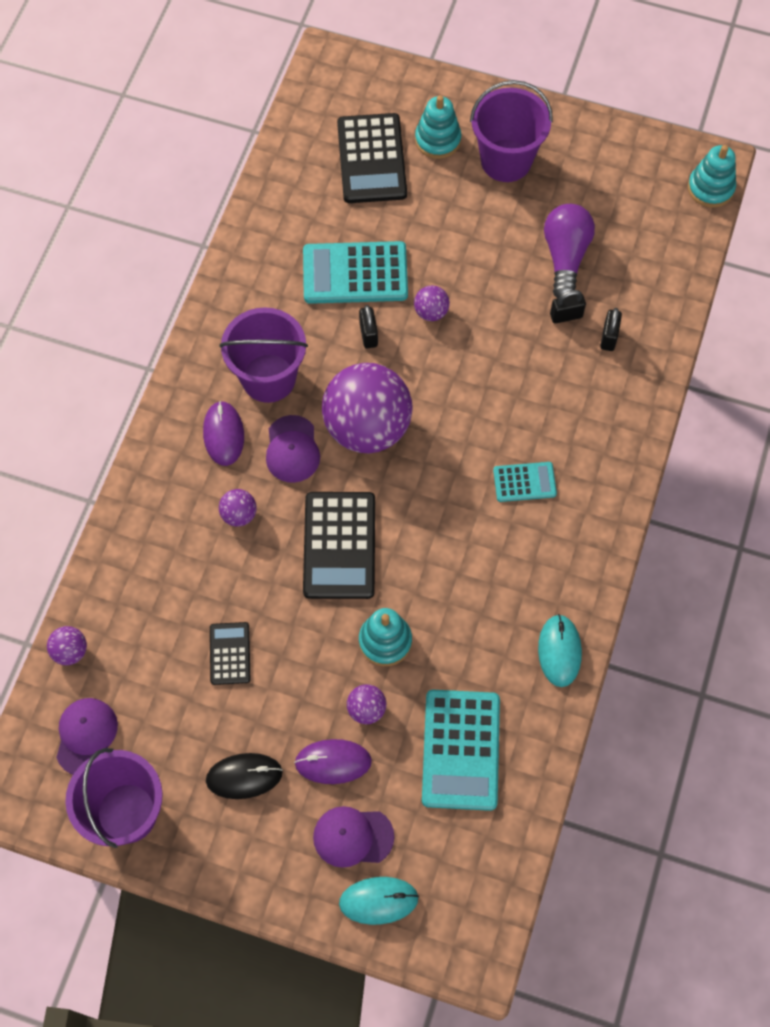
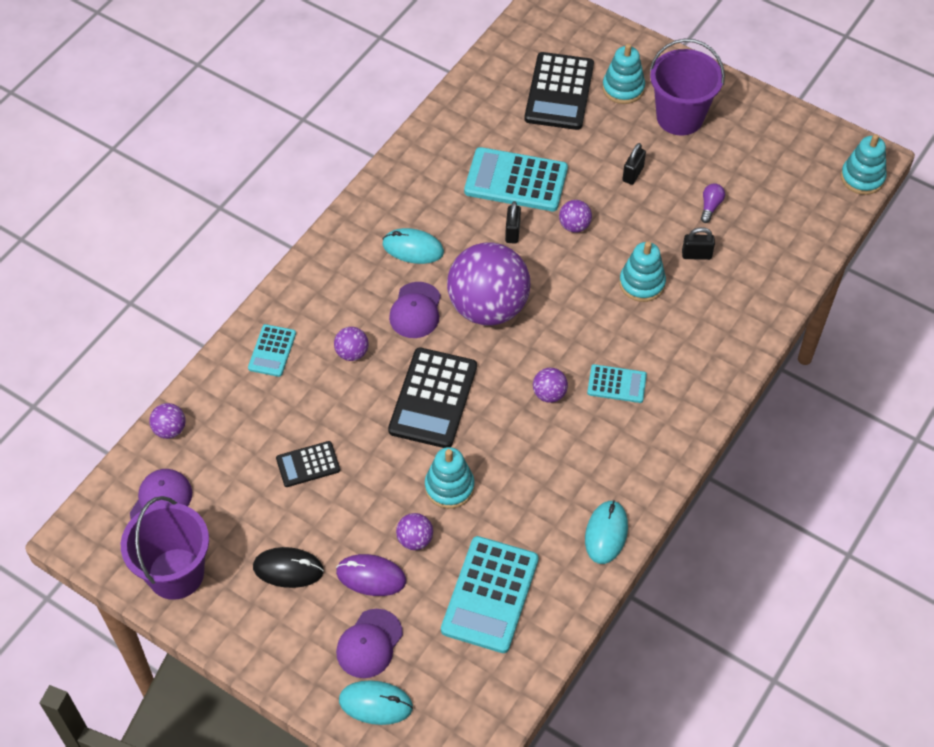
camera: 15 degrees right, 10 degrees down
purple mouse [203,401,244,466] -> none
black calculator [210,622,250,685] -> black calculator turned 120 degrees counterclockwise [276,441,340,487]
purple bucket [219,307,308,403] -> turquoise mouse [382,228,444,264]
purple cap [313,806,394,868] -> purple cap turned 75 degrees counterclockwise [336,609,403,678]
purple light bulb [544,204,595,298] -> purple light bulb [701,183,725,223], size x0.47
black padlock [600,308,622,351] -> black padlock moved to [622,143,646,185]
none -> turquoise calculator [248,324,296,377]
none -> purple ball [533,368,568,403]
none -> turquoise stacking toy [619,241,666,302]

